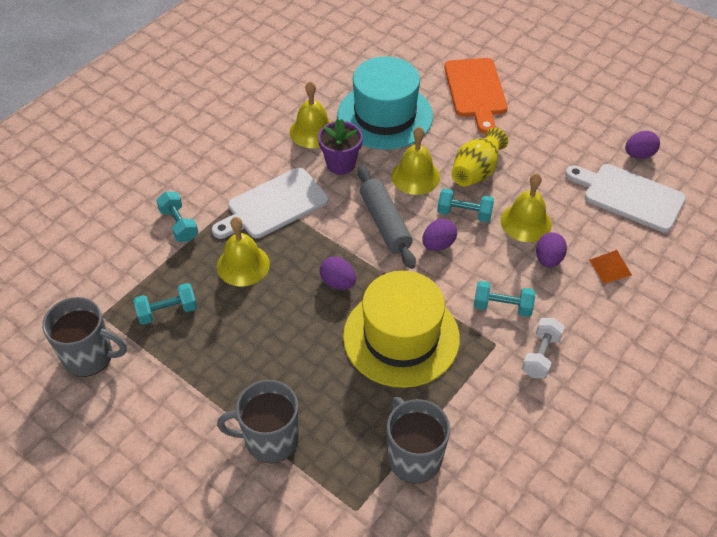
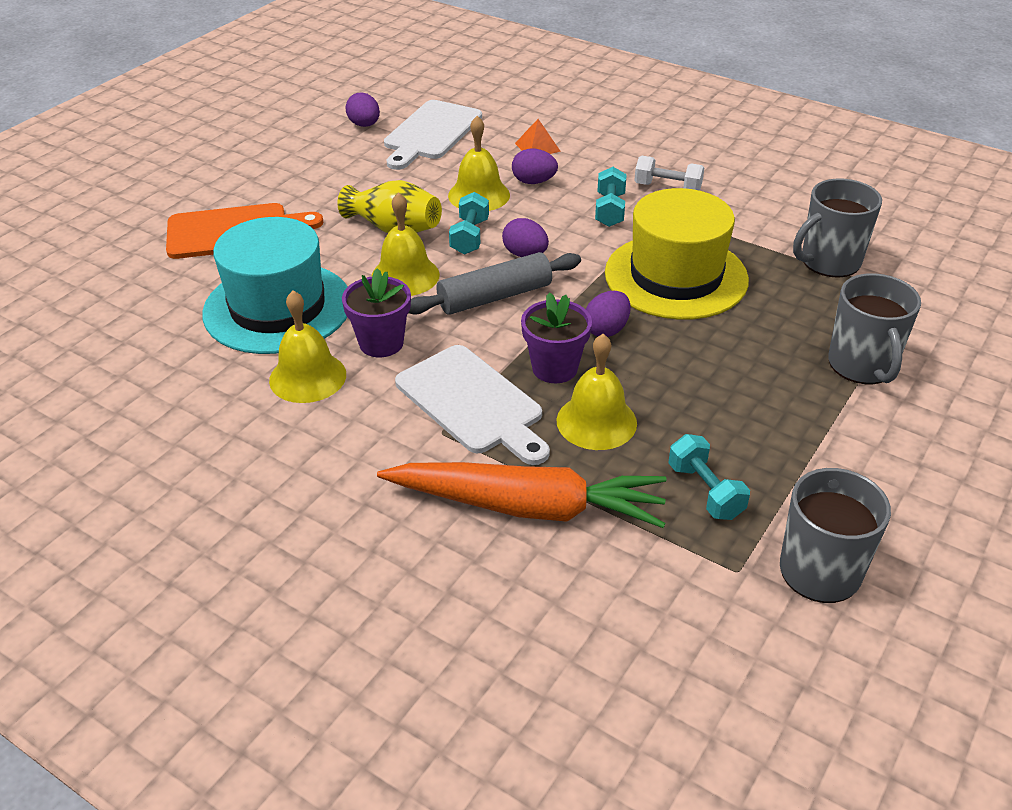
camera: 95 degrees left, 10 degrees down
turquoise dumbbell [156,192,198,242] -> orange carrot [377,462,667,528]
none -> purple flower pot [521,292,592,383]

